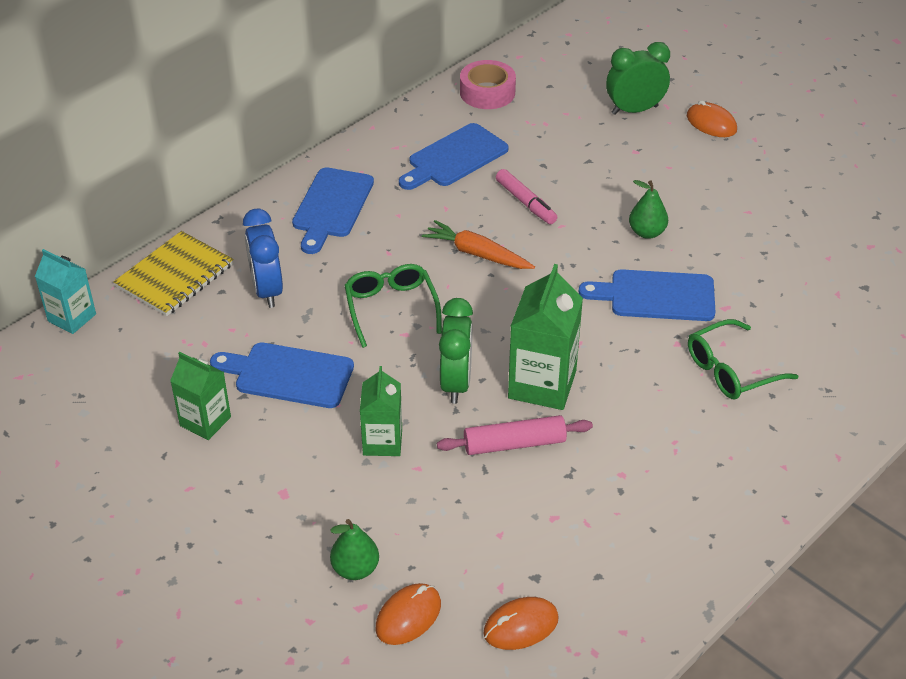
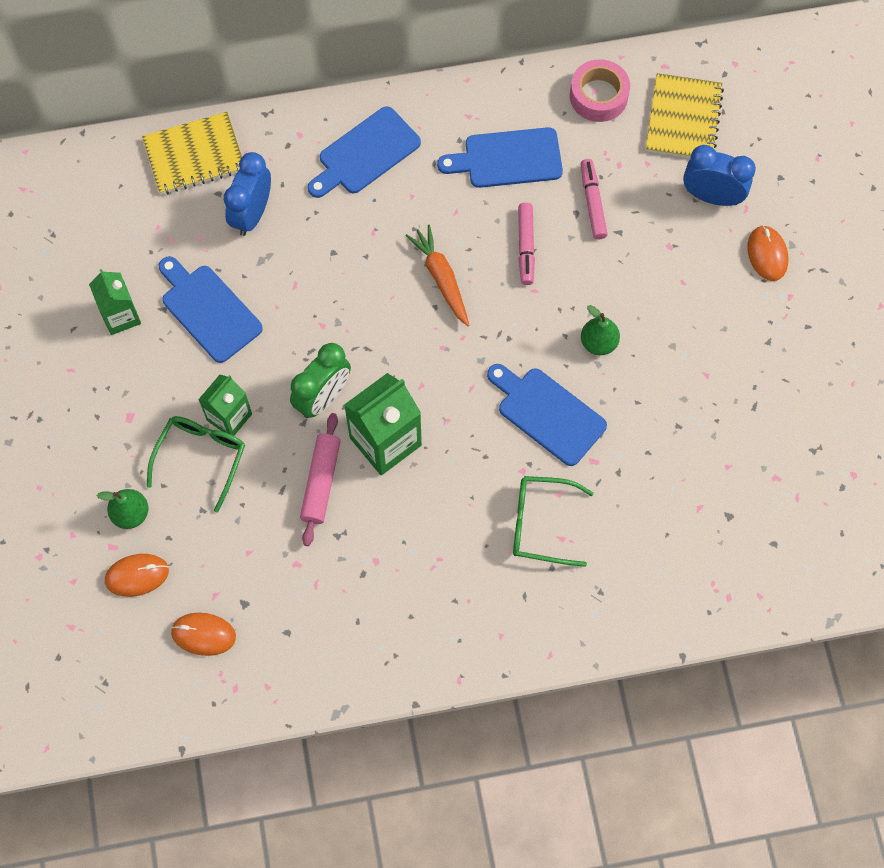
camera: 35 degrees right, 25 degrees up
turquoise carton [35,249,96,334] -> none
green glasses [344,264,442,348] -> green glasses moved to [147,416,245,513]
pink rolling pin [437,415,593,455] -> pink rolling pin turned 75 degrees clockwise [300,413,341,546]
green clock [606,42,670,115] -> blue clock [683,145,756,206]
none -> pink marker [581,159,608,240]
none -> yellow notebook [646,73,724,158]

